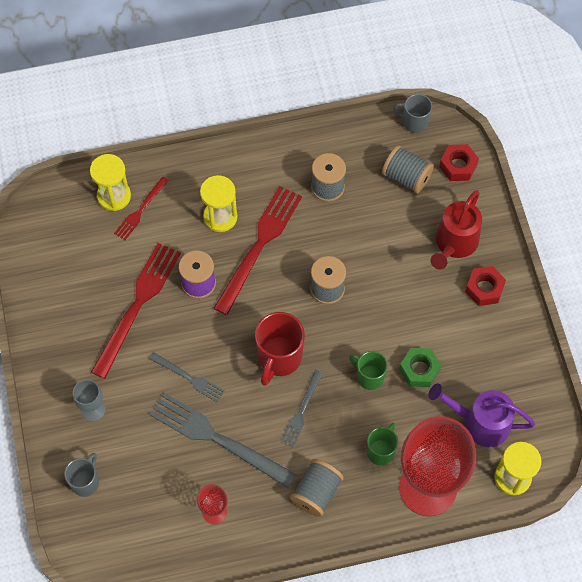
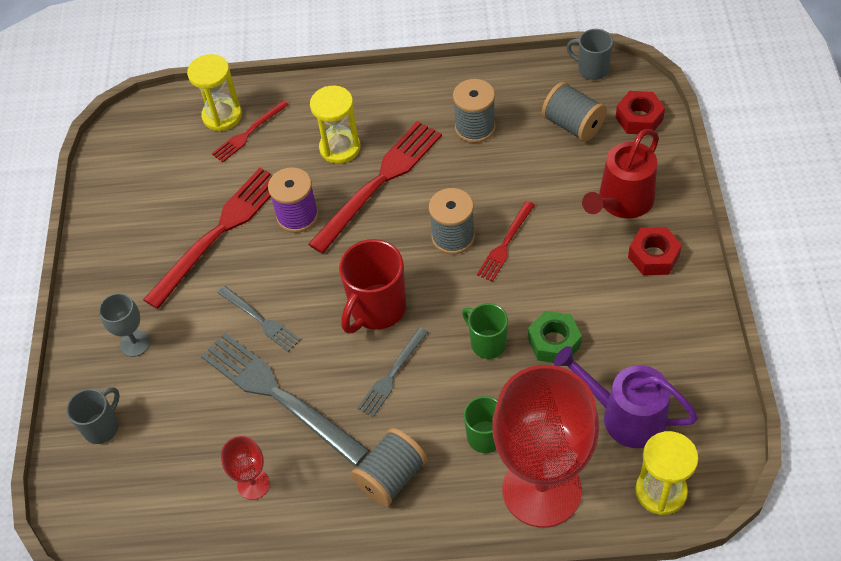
camera: 15 degrees right, 10 degrees down
none -> red fork [477,201,535,282]

